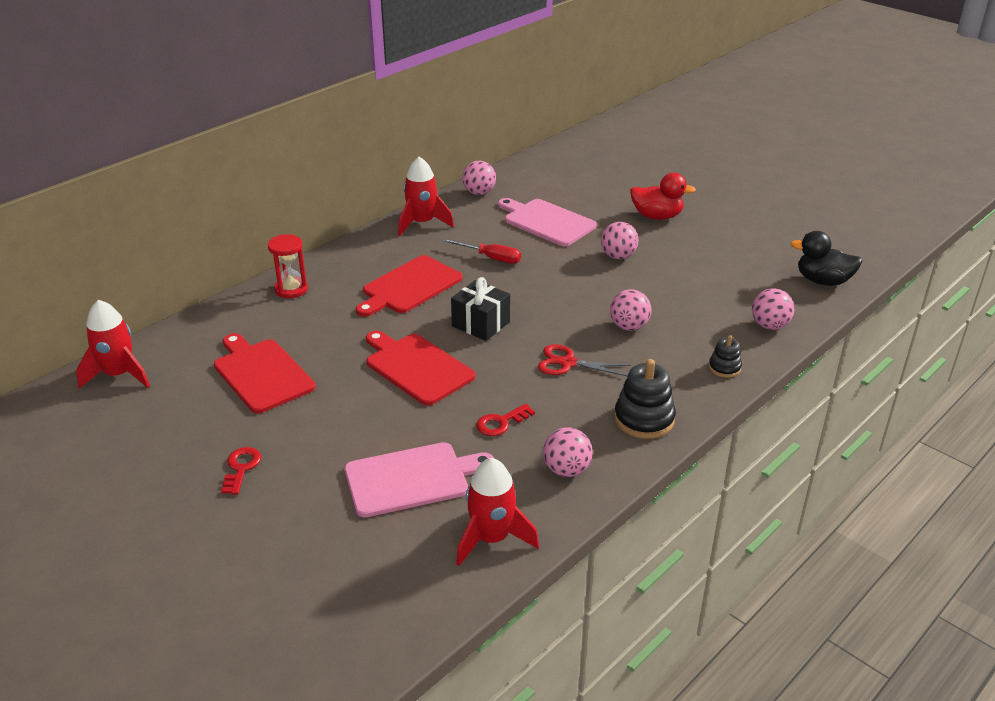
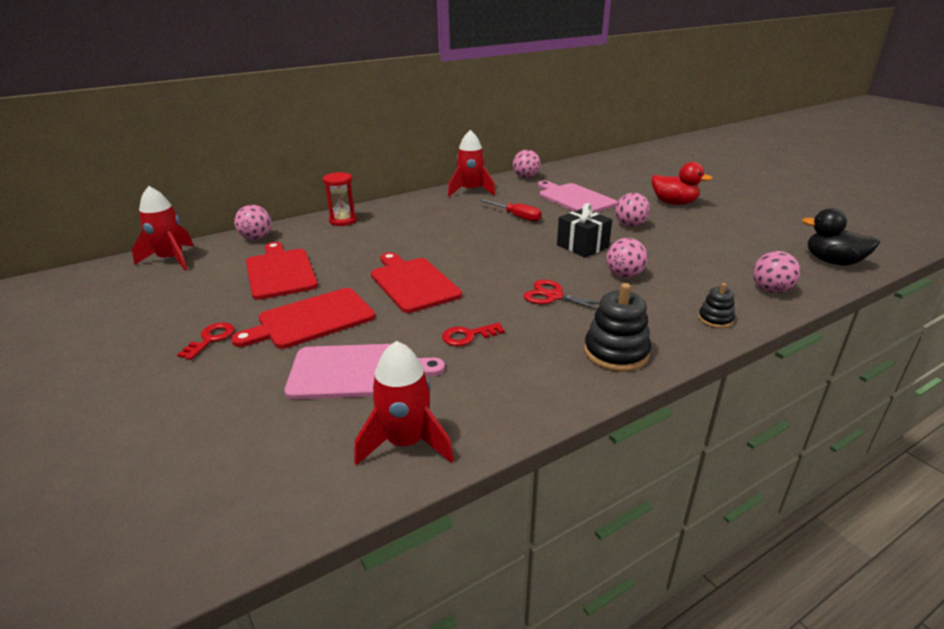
camera: 15 degrees right, 5 degrees down
red cutting board [356,255,462,317] -> red cutting board moved to [231,288,375,349]
black gift [451,277,510,341] -> black gift moved to [557,203,612,258]
pink ball [543,427,593,477] -> pink ball moved to [234,205,272,240]

